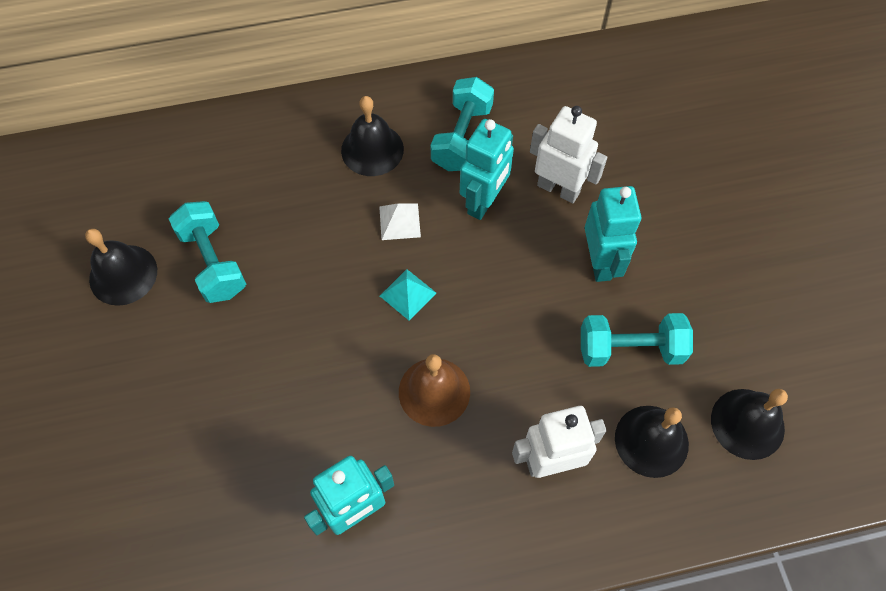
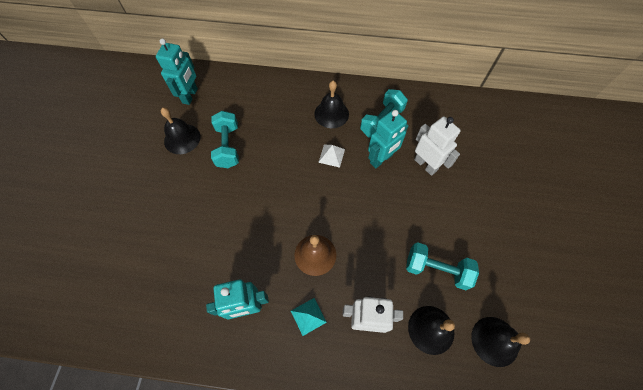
camera: 20 degrees right, 0 degrees up
turquoise pyramid [380,269,436,321] -> turquoise pyramid moved to [291,298,327,336]
turquoise robot [585,186,641,282] -> turquoise robot moved to [156,38,198,105]

